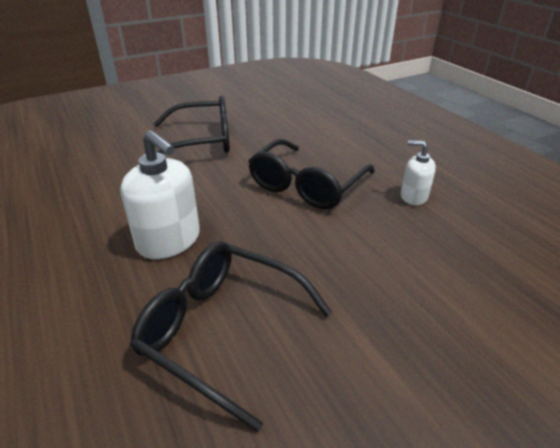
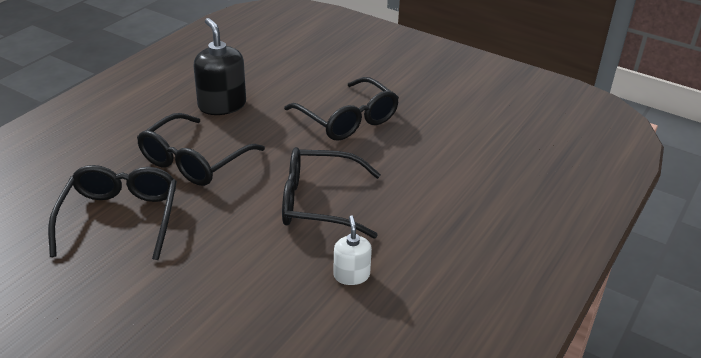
camera: 60 degrees right, 0 degrees up
white soap dispenser [120,130,200,259] -> black glasses [137,113,265,186]
none -> black soap dispenser [193,18,246,115]

